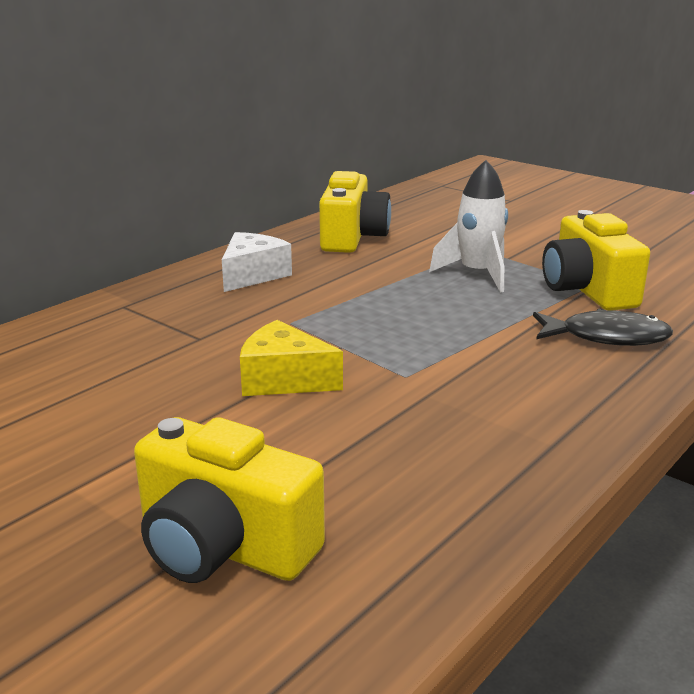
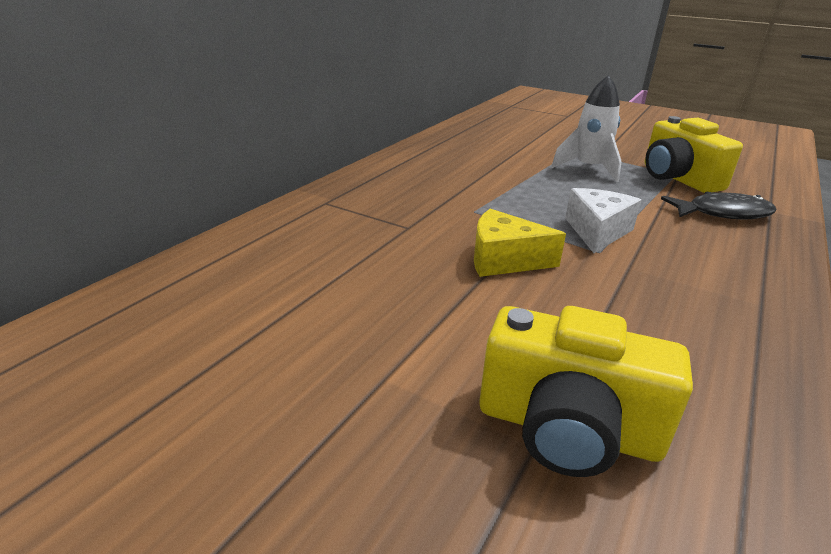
camera: 10 degrees left, 5 degrees up
white cheese [222,232,292,292] -> white cheese moved to [565,188,641,253]
yellow camera [319,171,391,253] -> none

